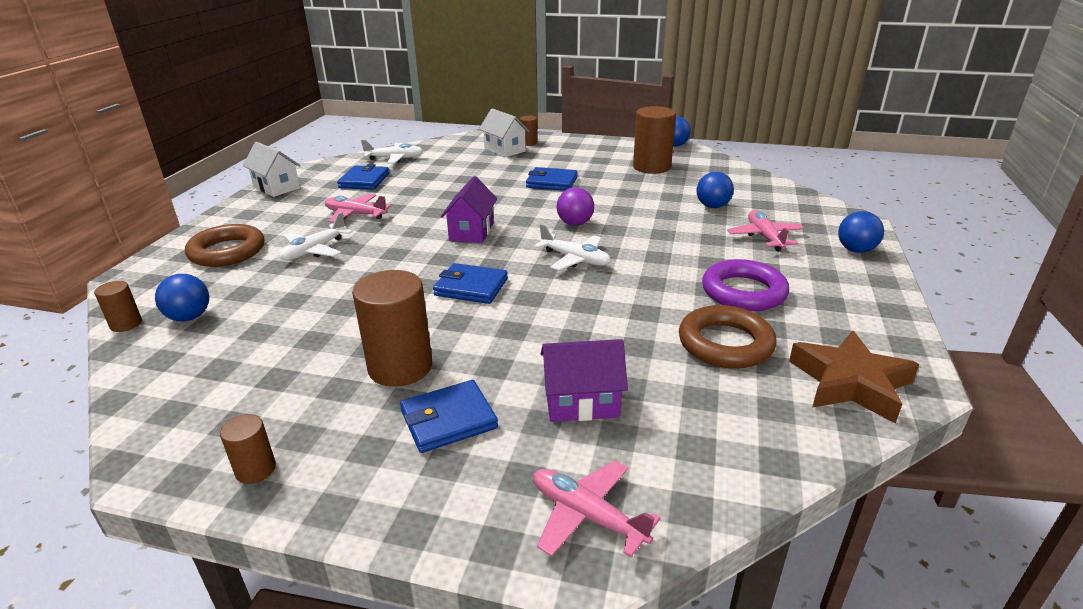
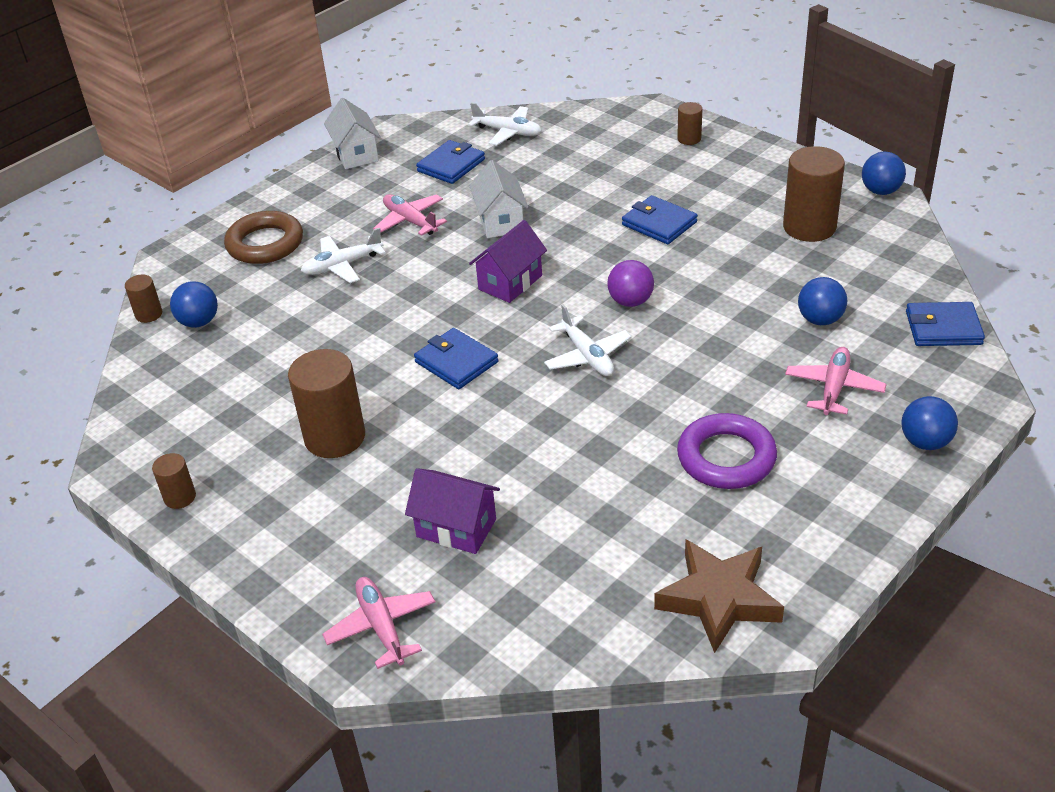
camera: 30 degrees right, 10 degrees up
blue wallet [400,380,498,453] -> blue wallet moved to [906,302,985,346]
white house [479,108,529,157] -> white house moved to [469,160,528,238]
brown ring [679,305,777,369] -> none

